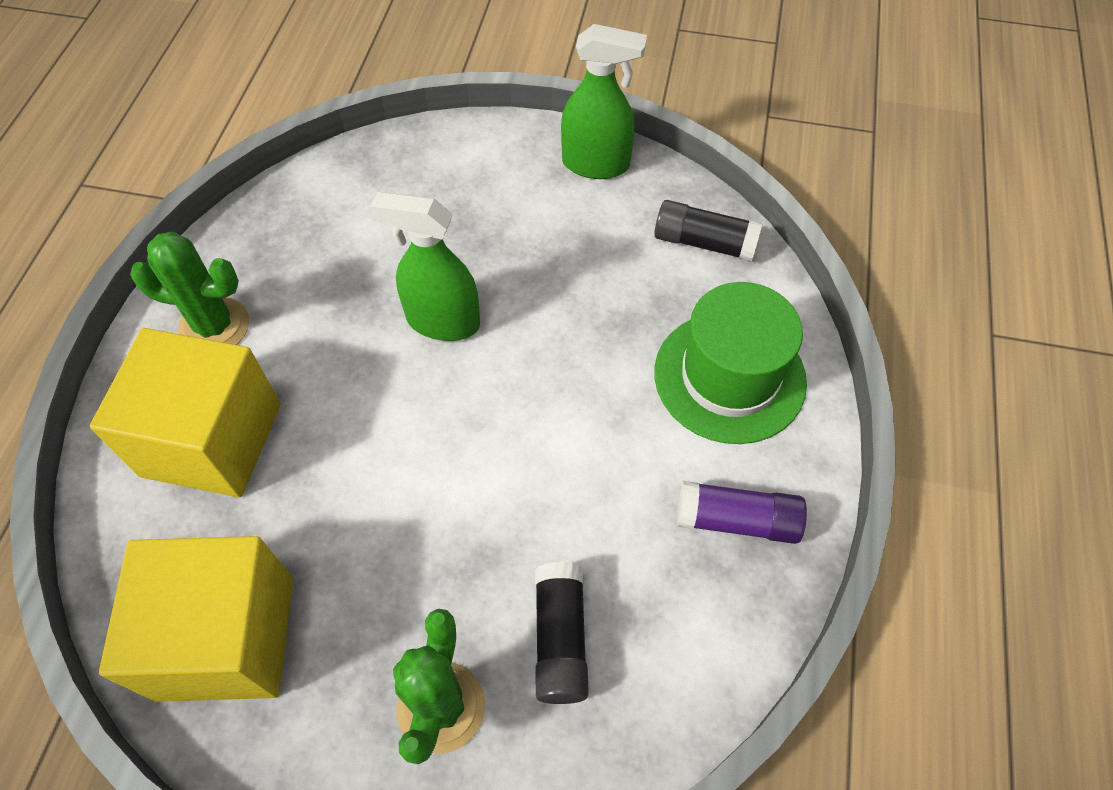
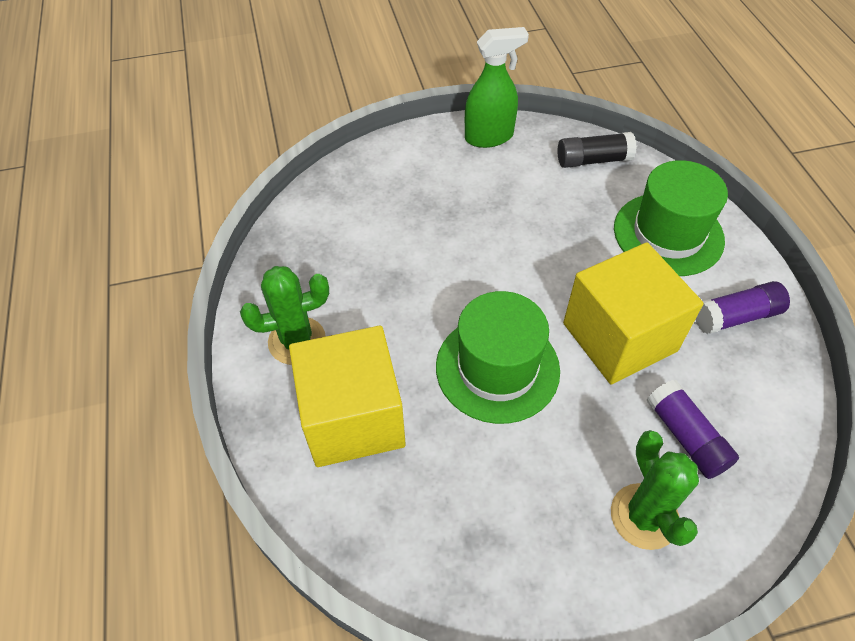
camera: 25 degrees left, 5 degrees down
yellow cube [99,536,293,702] -> yellow cube moved to [563,242,704,385]
green spray bottle [370,192,480,341] -> none
black glue stick [535,562,589,704] -> purple glue stick [646,380,739,479]
none -> green hat [436,291,560,424]

